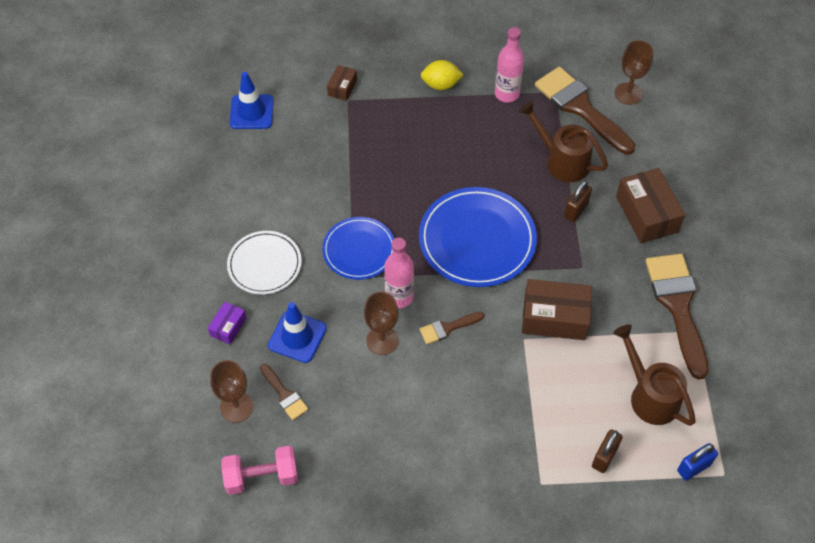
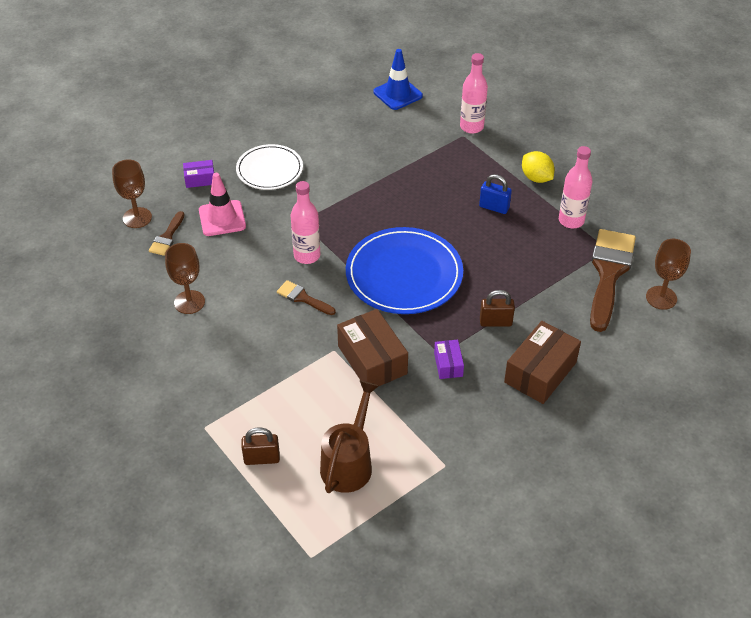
camera: 55 degrees right, 10 degrees down
pink dumbbell [222,446,298,495] -> none
blue traffic cone [268,302,327,363] -> pink traffic cone [199,173,246,236]
blue plate [322,217,395,280] -> none
brown box [327,65,357,101] -> pink bottle [460,53,488,134]
brown goblet [364,292,399,355] -> brown goblet moved to [165,243,205,314]
brown watering can [519,101,608,182] -> none
brown brush [645,254,709,380] -> none
blue padlock [677,443,718,480] -> blue padlock moved to [479,174,512,214]
none -> purple box [434,340,464,379]

